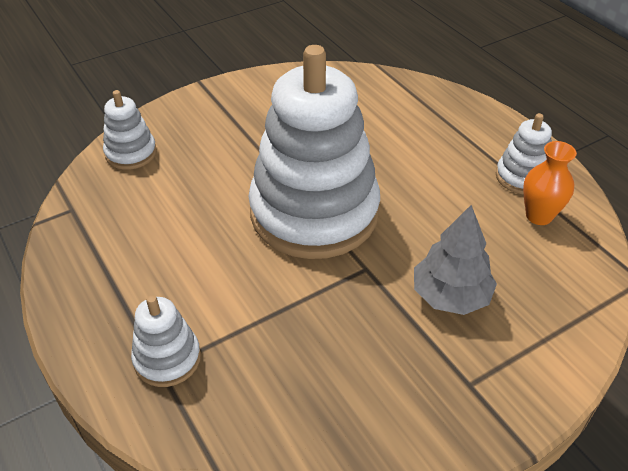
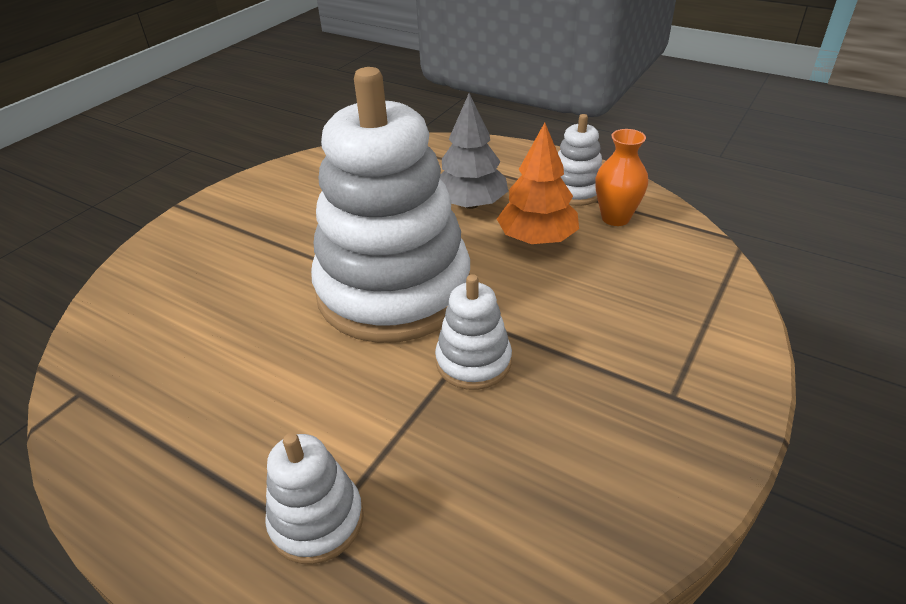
camera: 25 degrees left, 5 degrees down
white stacking toy [103,90,157,170] -> white stacking toy moved to [435,274,512,390]
grey tree [414,205,497,315] -> grey tree moved to [440,93,508,209]
none -> orange tree [497,123,579,244]

